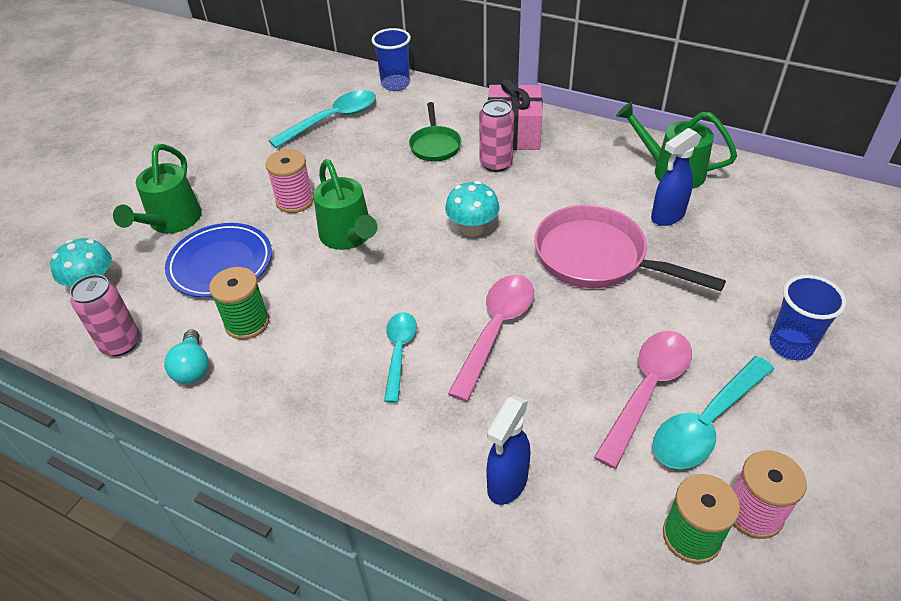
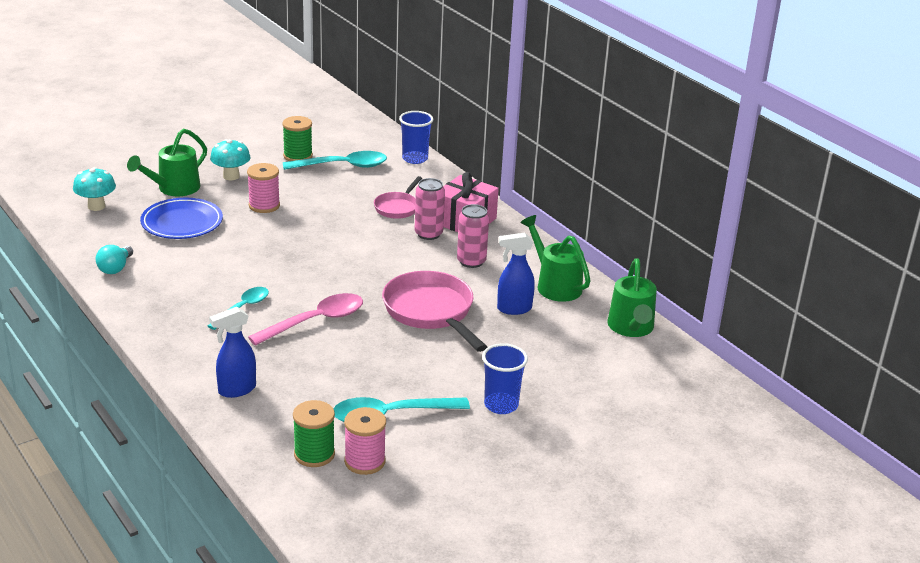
camera: 25 degrees right, 15 degrees down
pink can [70,274,140,356] -> pink can moved to [457,204,489,268]
green spool [209,267,269,340] -> green spool moved to [282,116,313,161]
green watering can [313,159,377,250] -> green watering can moved to [607,258,657,337]
green pan [409,102,461,162] -> pink pan [374,176,422,219]
turquoise mushroom [445,181,500,237] -> turquoise mushroom moved to [210,139,251,180]
pink spoon [594,331,692,469] -> none

